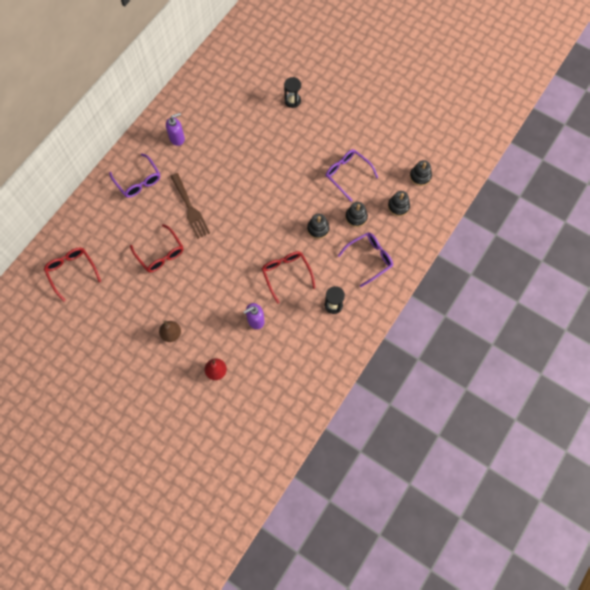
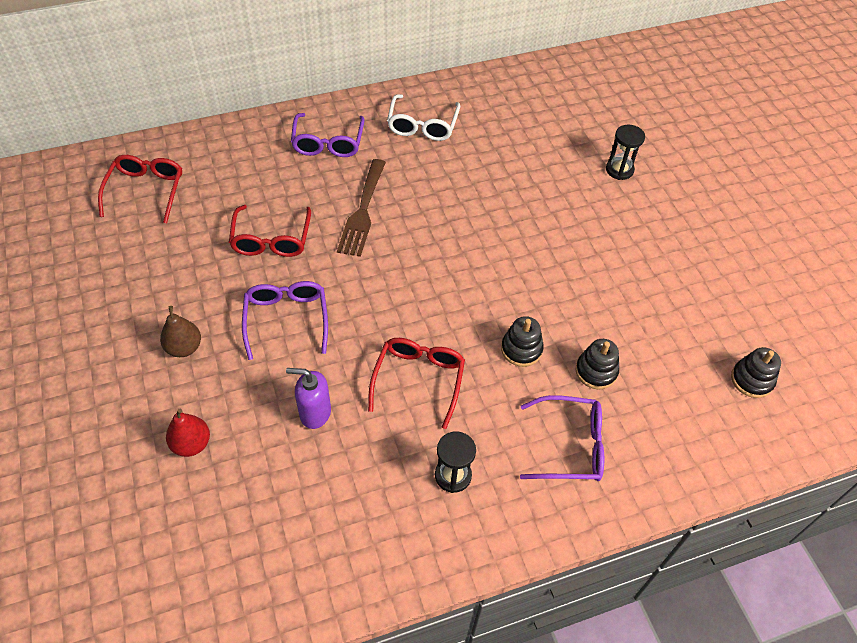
camera: 35 degrees right, 15 degrees down
purple soap dispenser [166,113,185,146] -> white glasses [387,94,460,141]
purple glasses [326,149,378,202] -> purple glasses moved to [242,281,328,360]
black stacking toy [388,191,410,216] -> none

